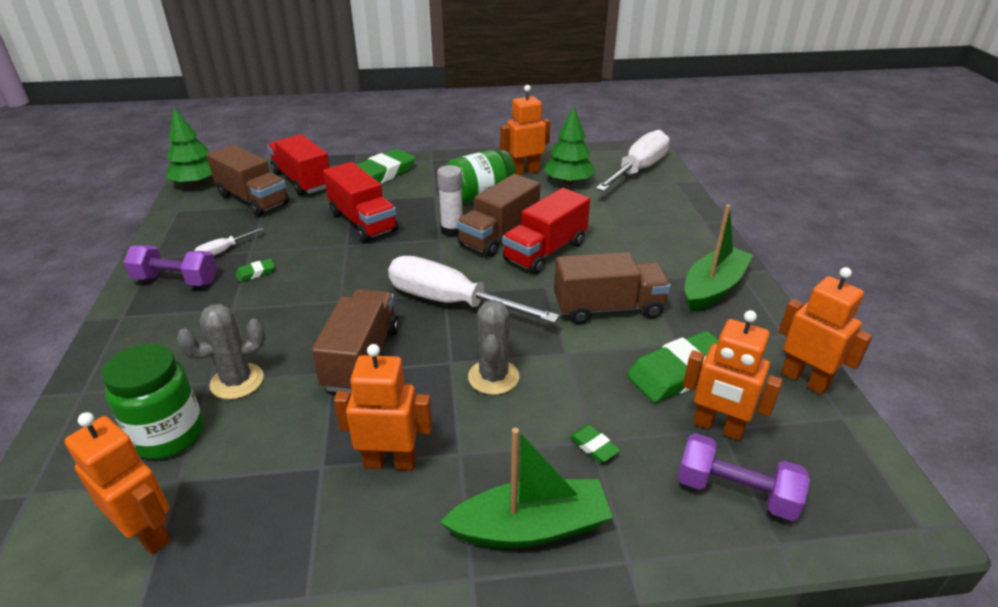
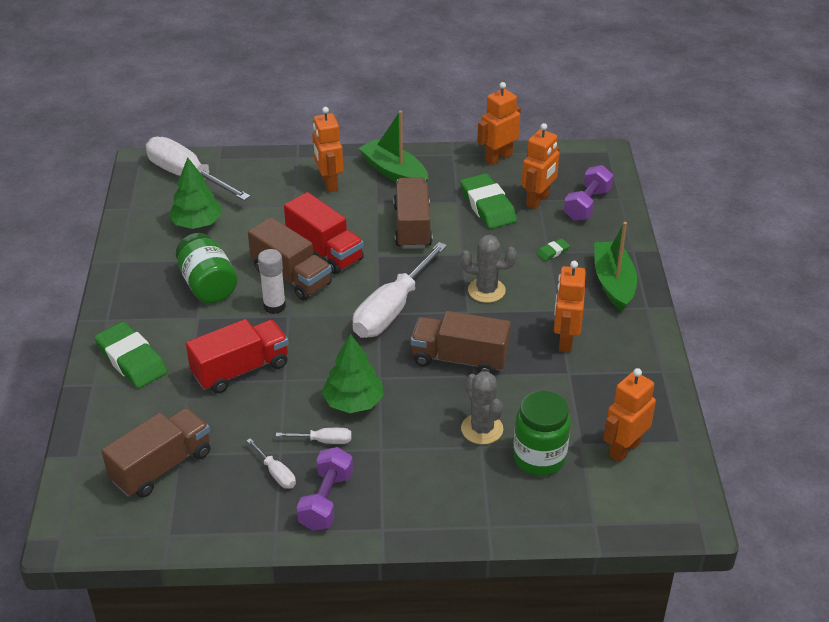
camera: 85 degrees left, 5 degrees up
green tree [167,107,212,186] -> green tree moved to [322,333,384,413]
green eraser [236,259,275,282] -> white screwdriver [276,428,351,444]
red truck [268,134,330,196] -> none
orange robot [500,85,550,175] -> orange robot moved to [312,107,343,192]

